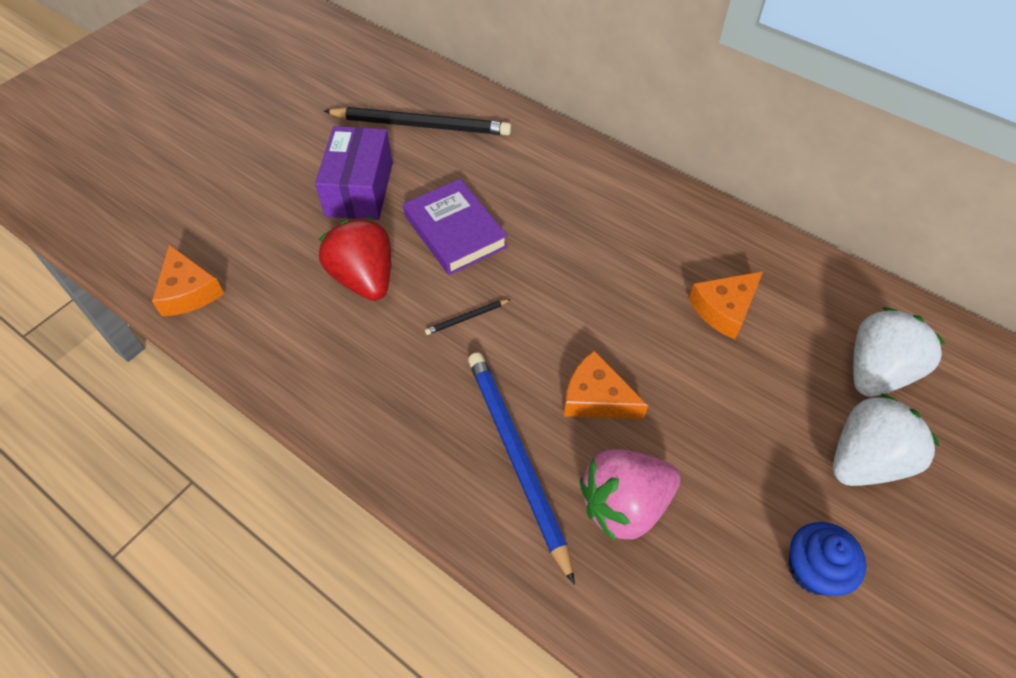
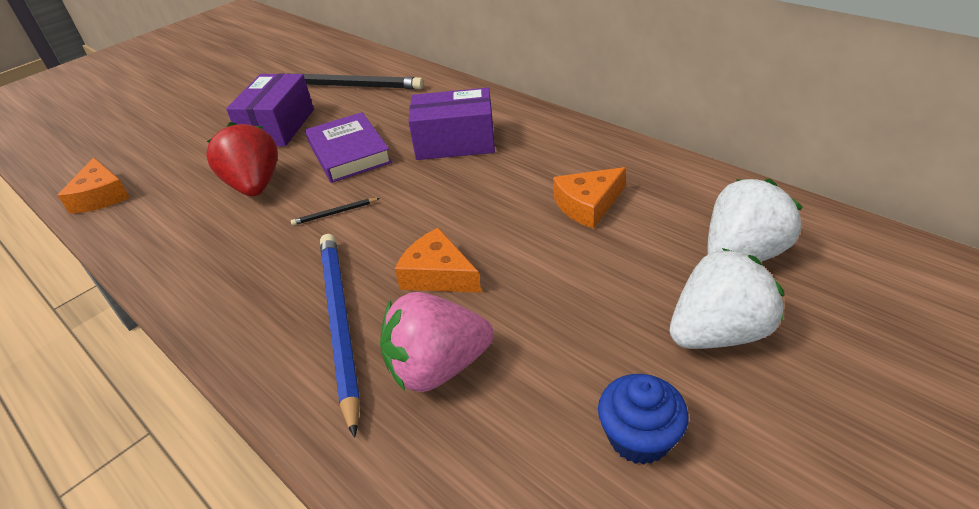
camera: 10 degrees right, 15 degrees down
none -> purple box [408,88,495,160]

